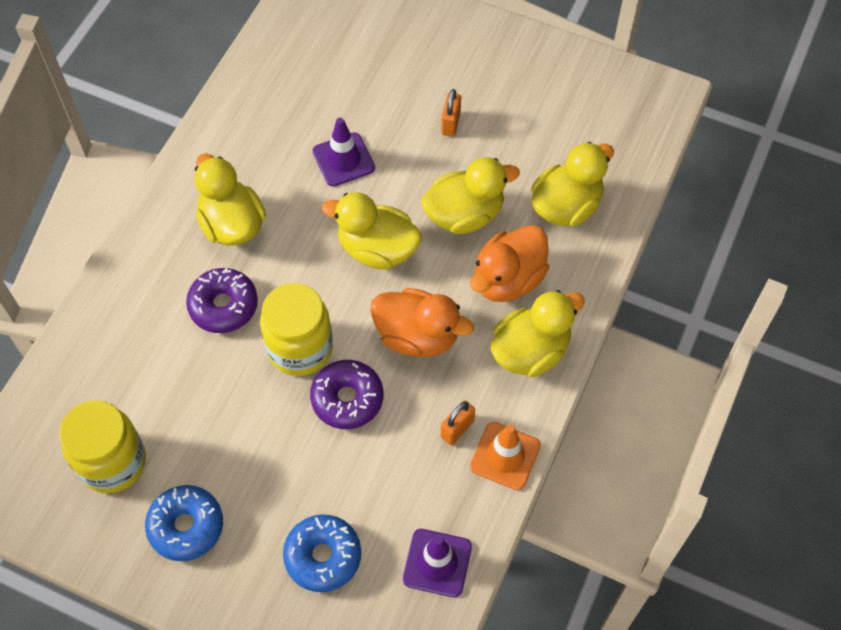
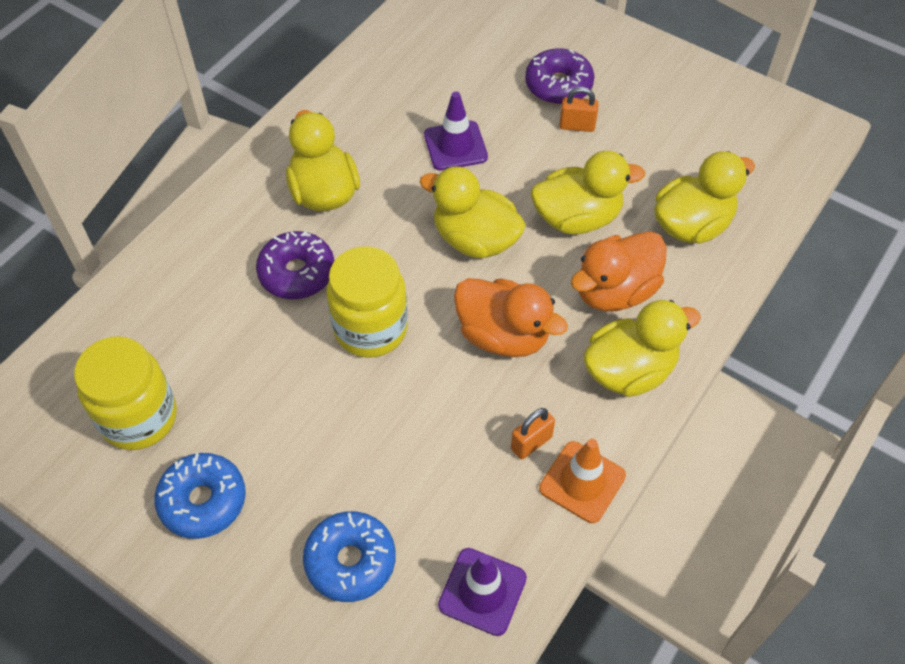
camera: 10 degrees right, 5 degrees down
purple donut [310,360,384,429] -> purple donut moved to [525,48,595,104]
orange padlock [441,89,461,136] -> orange padlock turned 75 degrees clockwise [559,87,599,132]

